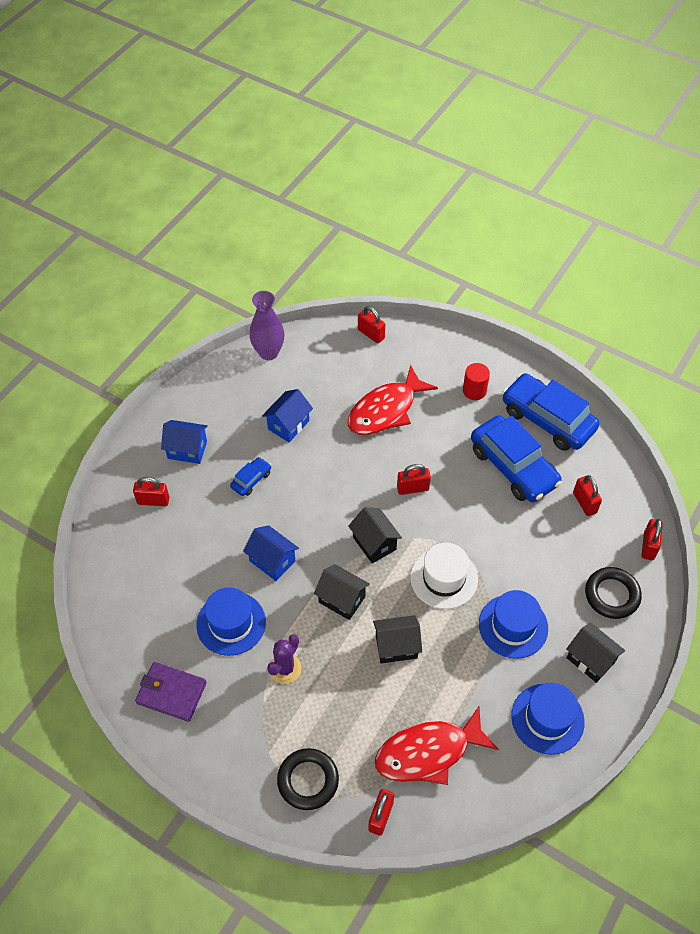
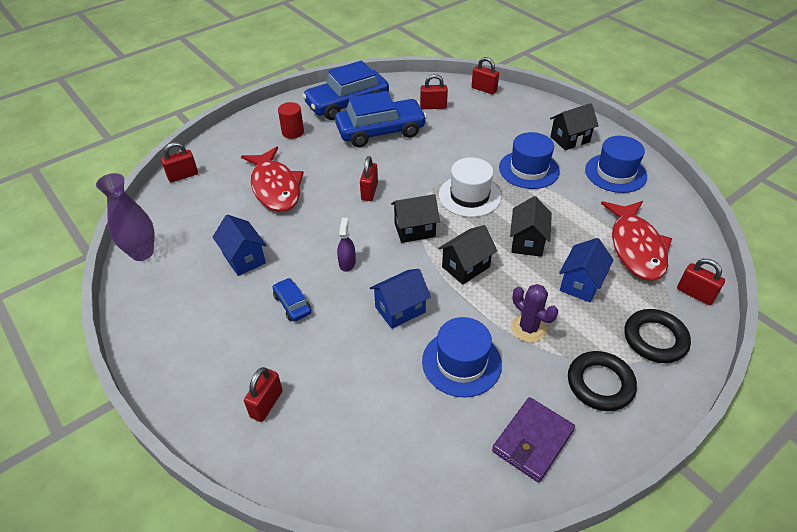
camera: 70 degrees left, 10 degrees down
blue house [161,420,208,464] -> blue house moved to [559,238,614,302]
black ring [585,567,642,619] -> black ring moved to [568,351,637,411]
none -> purple spray bottle [337,218,356,272]

